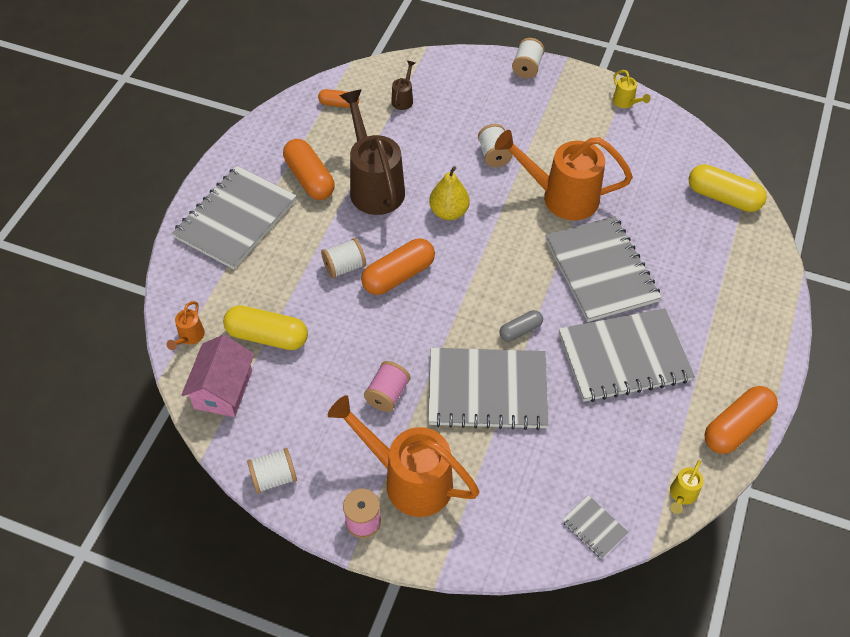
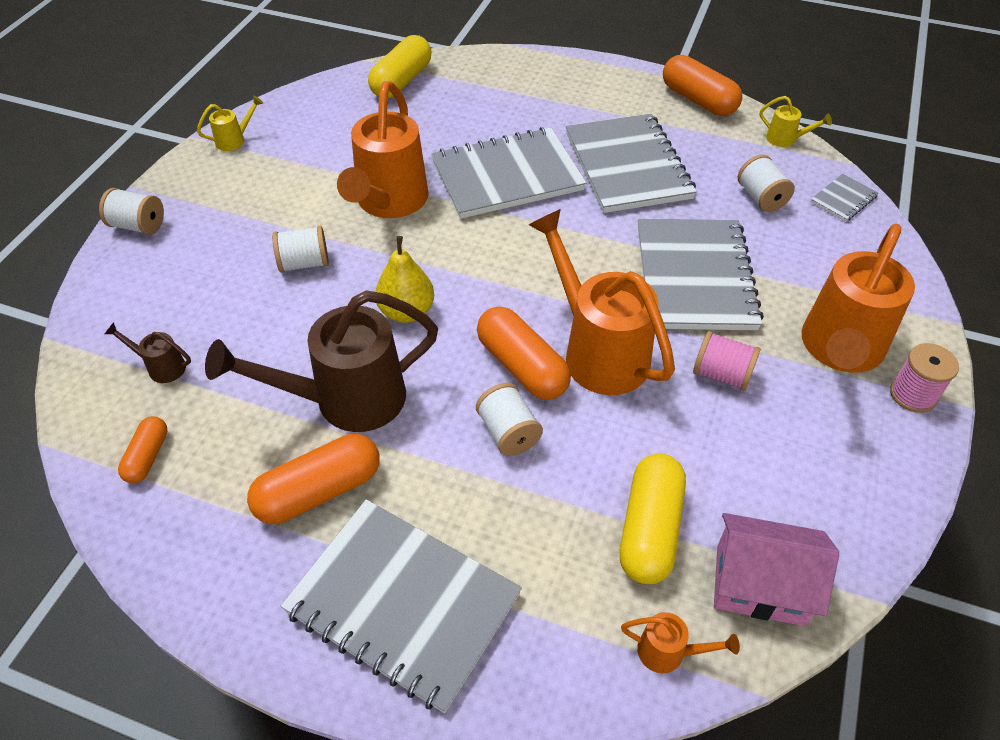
camera: 90 degrees left, 5 degrees down
white spool [247,448,297,494] -> white spool moved to [738,155,795,212]
grey capsule [499,310,543,341] -> none
none -> orange watering can [529,209,675,395]

